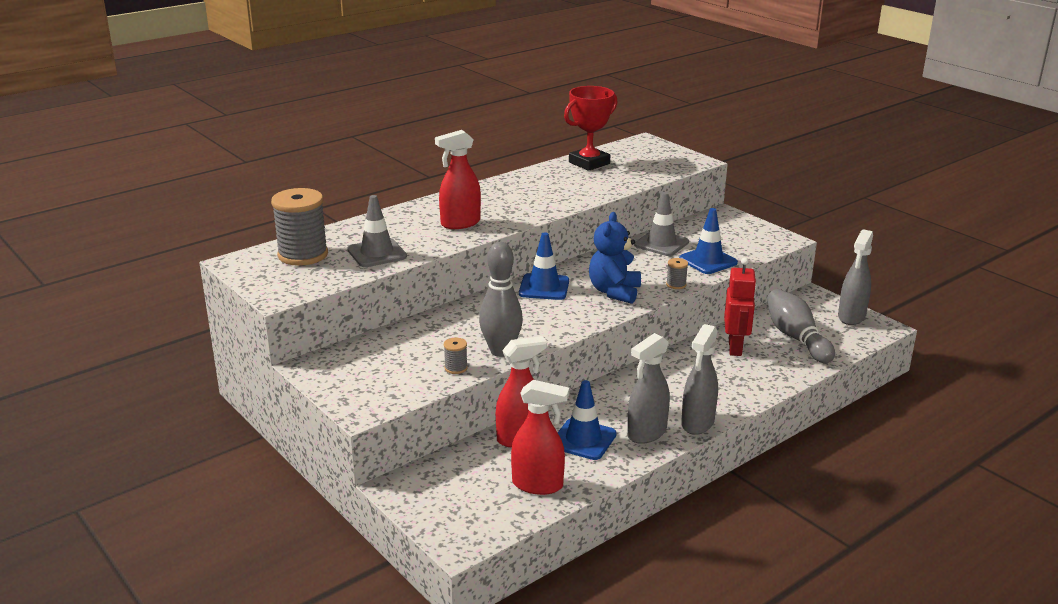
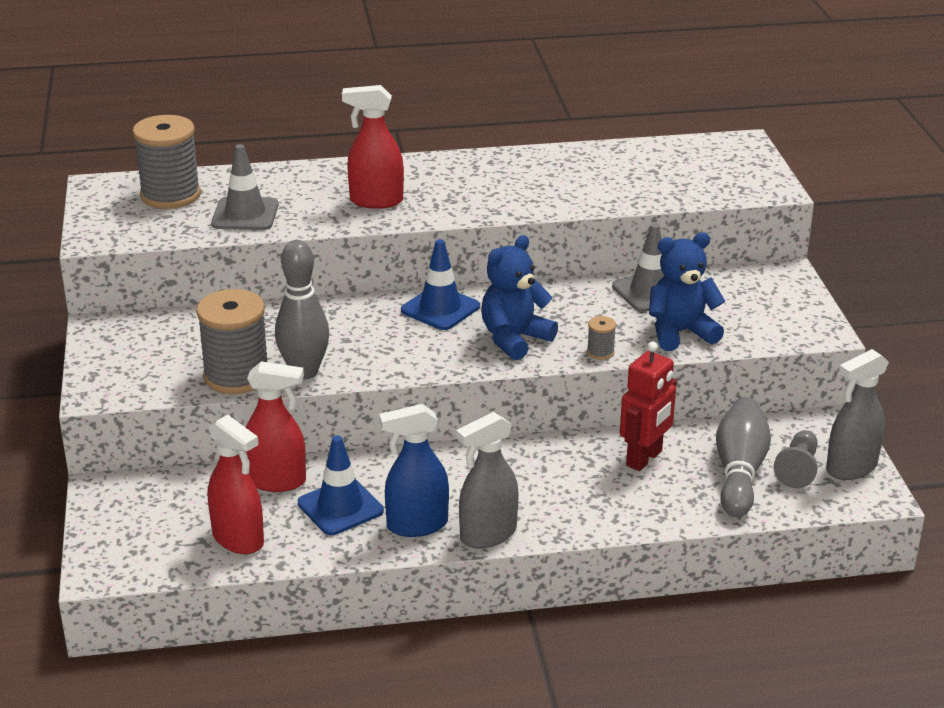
camera: 30 degrees right, 5 degrees up
grey spool [444,338,468,374] -> grey spool [196,289,267,394], size x2.34
red trophy [564,86,618,171] -> none
grey spray bottle [627,333,670,444] -> blue spray bottle [379,404,449,537]
blue traffic cone [679,208,738,274] -> blue teddy bear [649,232,725,351]
none -> grey pawn [773,430,818,488]

